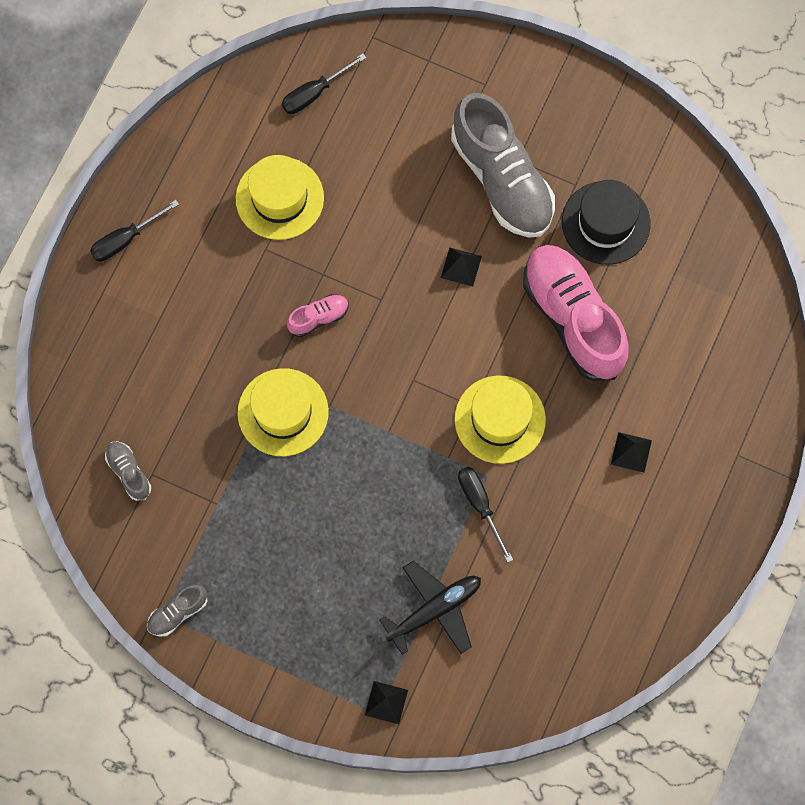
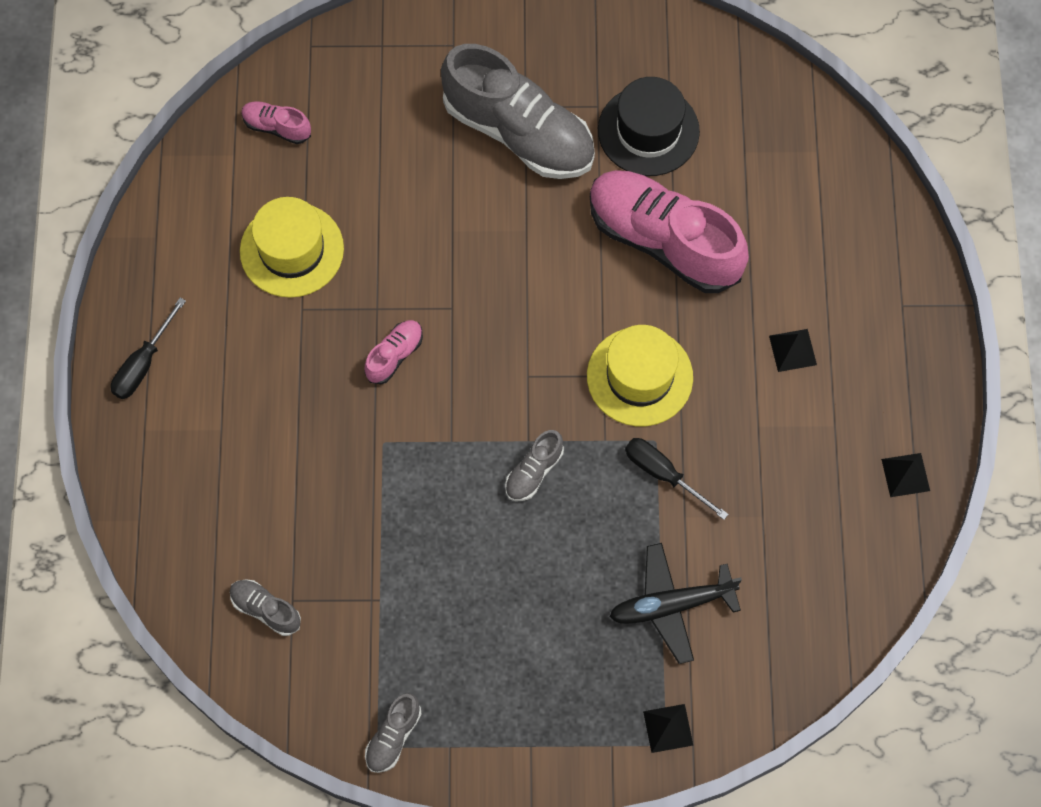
camera: 25 degrees left, 5 degrees down
yellow hat [237,368,329,456] -> none
black screwdriver [282,53,366,114] -> pink shoe [241,101,311,144]
black plane [379,561,481,655] -> black plane turned 135 degrees counterclockwise [609,543,742,664]
black pyramid [441,248,482,287] -> black pyramid moved to [881,453,930,497]
none -> grey shoe [505,430,564,501]

